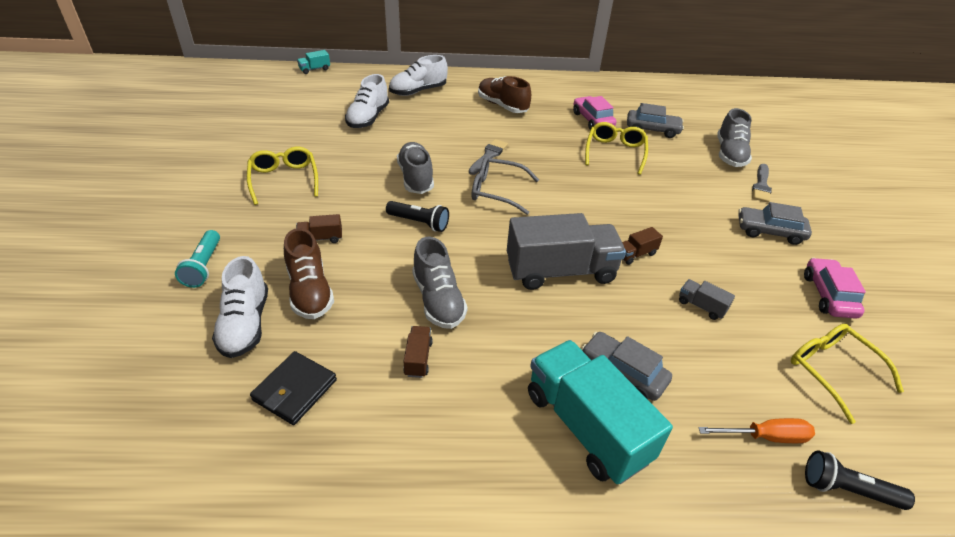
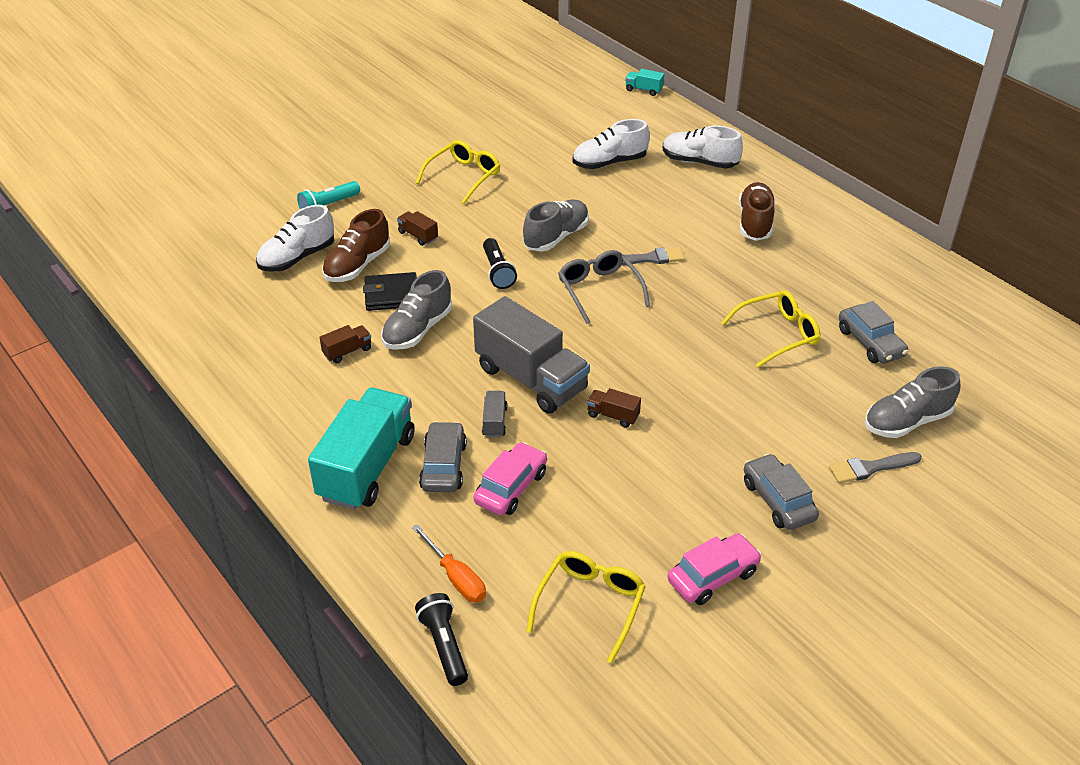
camera: 55 degrees right, 0 degrees up
black wallet [250,351,337,425] -> black wallet moved to [363,272,417,311]
pink car [573,96,617,130] -> pink car moved to [474,442,547,515]
grey truck [679,279,735,320] -> grey truck moved to [482,391,507,437]

